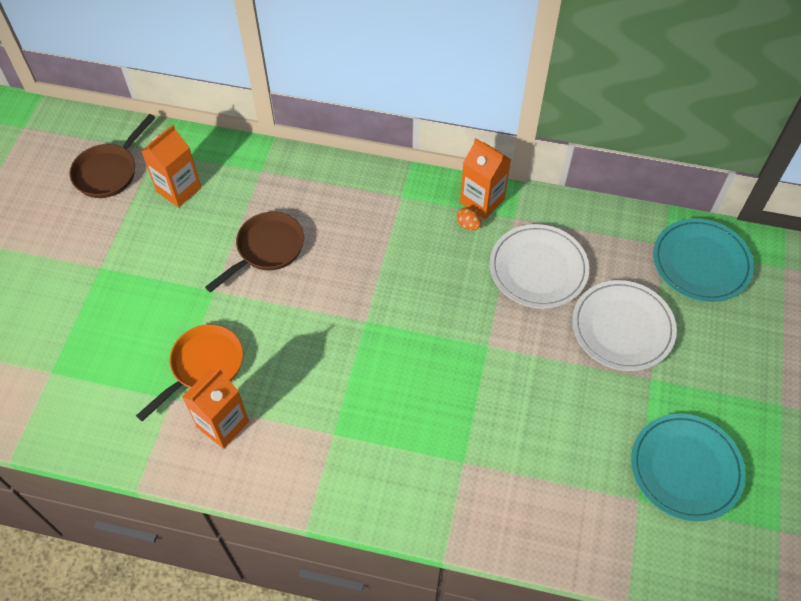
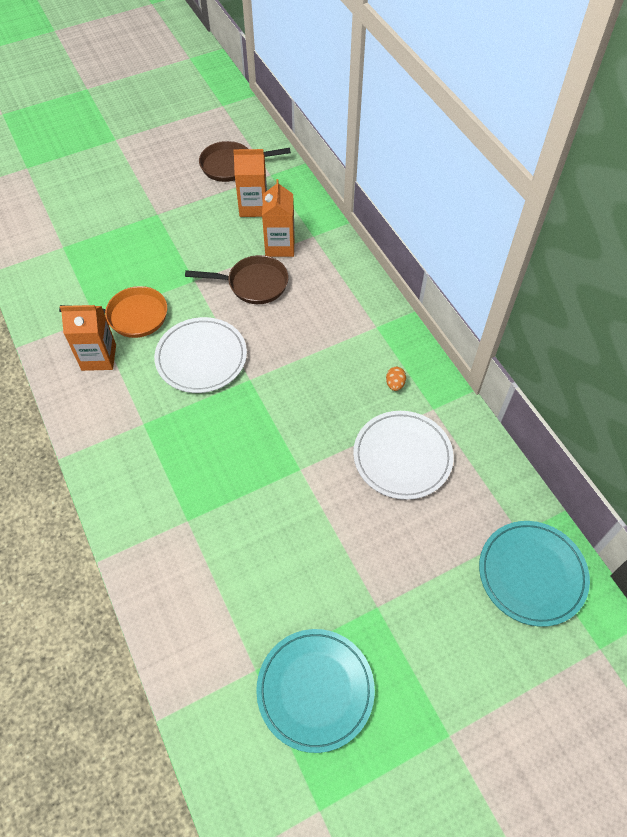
camera: 50 degrees right, 0 degrees up
orange carton [460,138,511,219] -> orange carton moved to [262,179,295,257]
white plate [572,280,677,371] -> white plate moved to [154,317,247,393]

